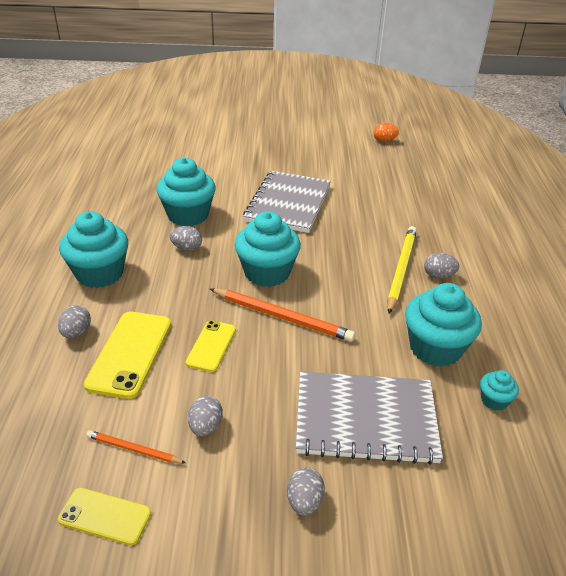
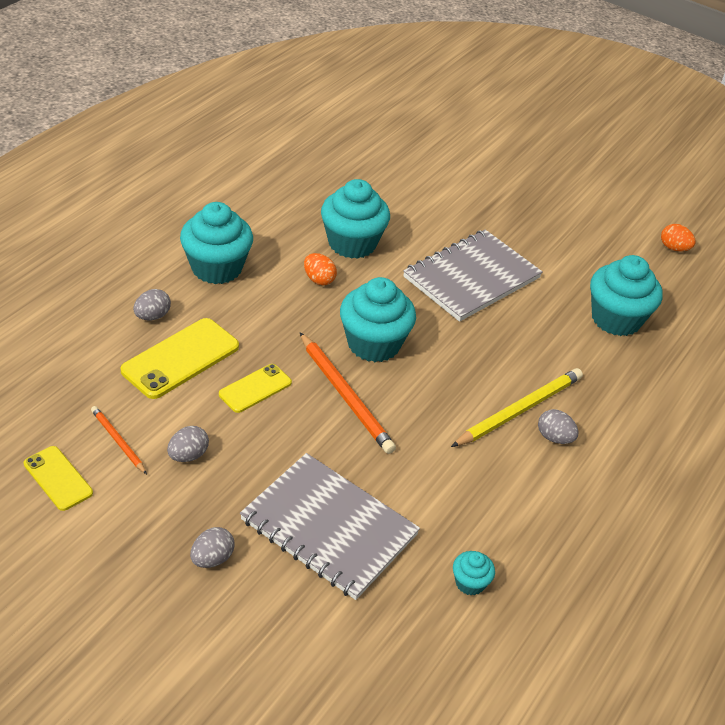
camera: 30 degrees right, 5 degrees up
grey egg [170,226,202,251] -> orange egg [304,253,337,285]
turquoise cupcake [405,283,482,367] -> turquoise cupcake moved to [590,255,663,336]

